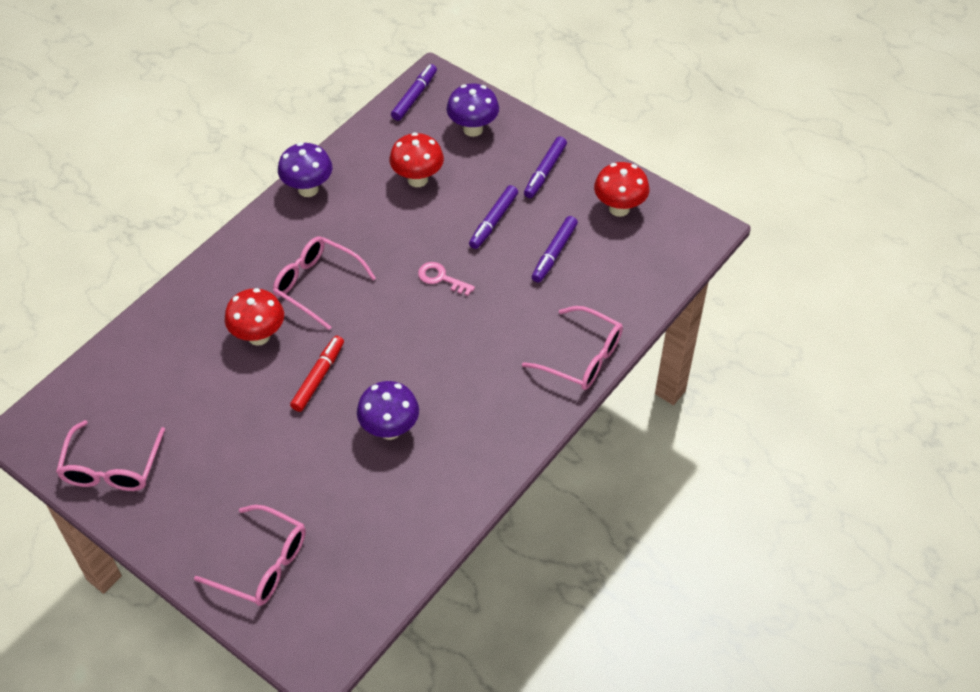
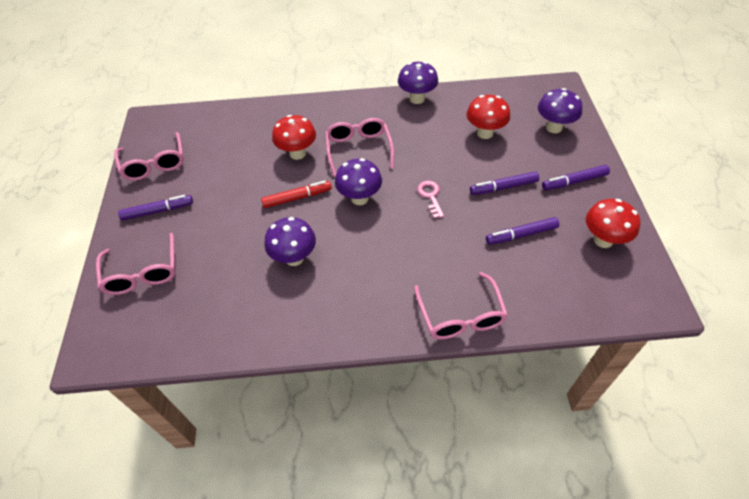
camera: 50 degrees right, 0 degrees up
pink glasses [56,420,165,491] -> pink glasses turned 75 degrees counterclockwise [114,132,184,181]
purple marker [391,64,437,121] -> purple marker moved to [118,195,193,221]
none -> purple mushroom [335,158,382,205]

